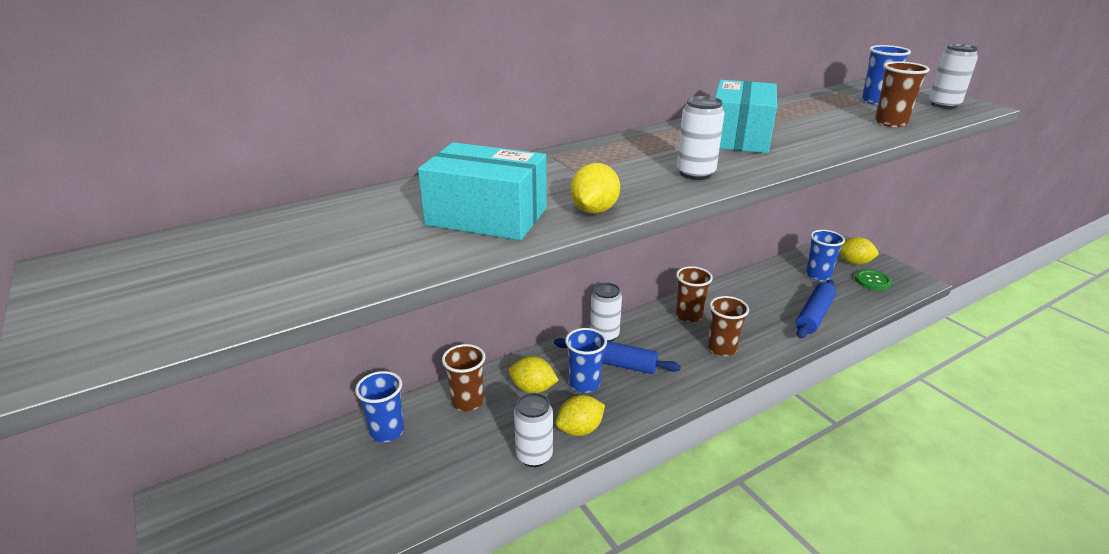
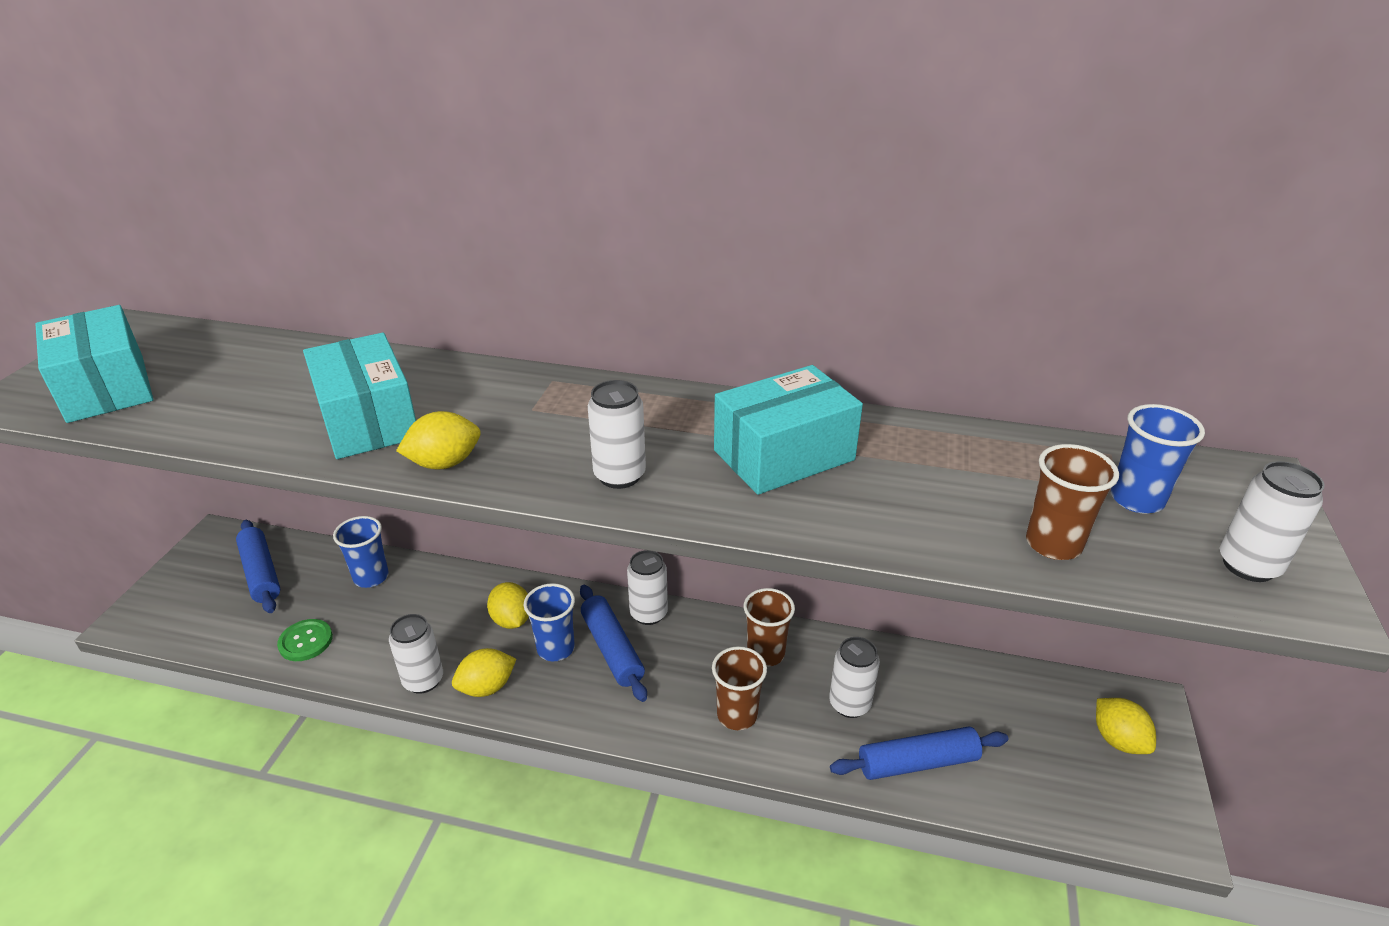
camera: 45 degrees right, 5 degrees up
brown cup [442,344,485,411] -> none
yellow lemon [556,395,605,436] -> yellow lemon turned 45 degrees counterclockwise [452,648,516,697]
blue cup [806,230,845,281] -> none
green button [855,269,892,290] -> green button moved to [277,619,333,661]
none -> turquoise box [35,305,153,423]
none -> blue rolling pin [236,520,280,613]
none -> white can [829,637,880,718]

